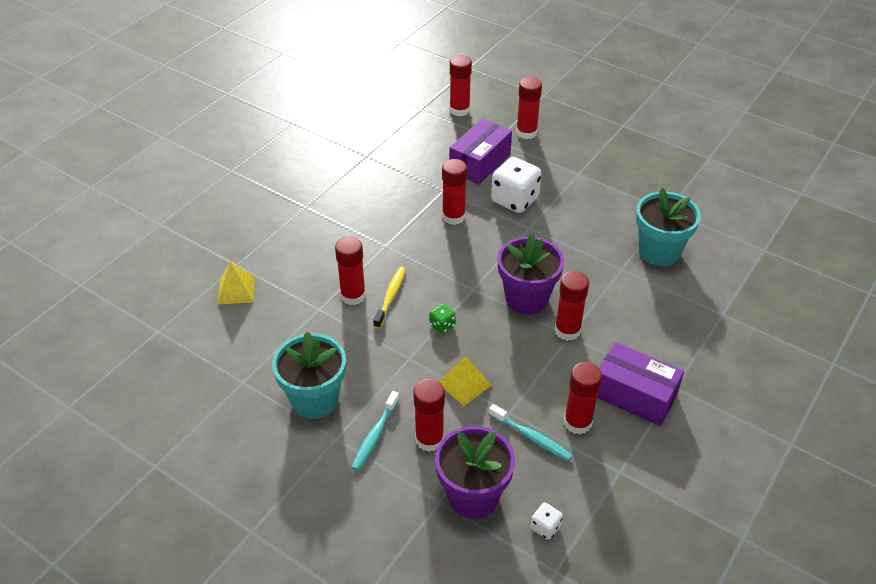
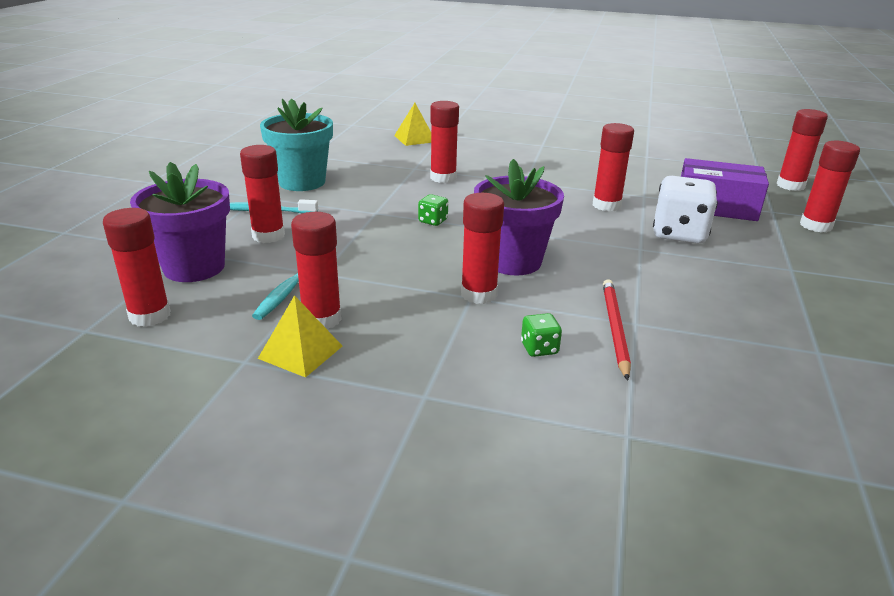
camera: 70 degrees right, 15 degrees down
yellow toothbrush [373,267,406,329] -> none
yellow pyramid [439,356,492,406] -> yellow pyramid moved to [258,295,342,378]
white dice [530,503,563,540] -> red glue stick [103,208,170,327]
purple box [597,342,684,426] -> none
turquoise flower pot [636,188,701,266] -> none
none -> green dice [521,313,562,357]
none -> red pencil [603,279,631,381]

